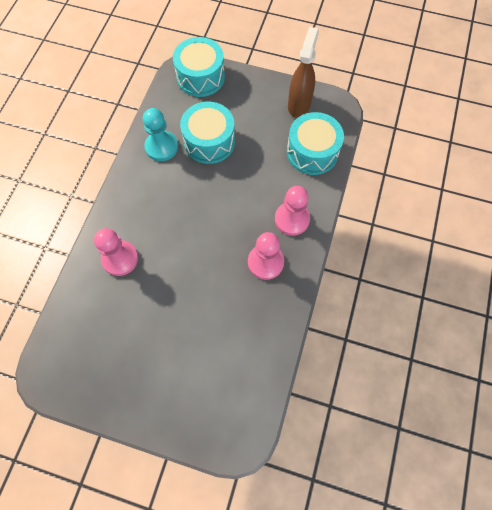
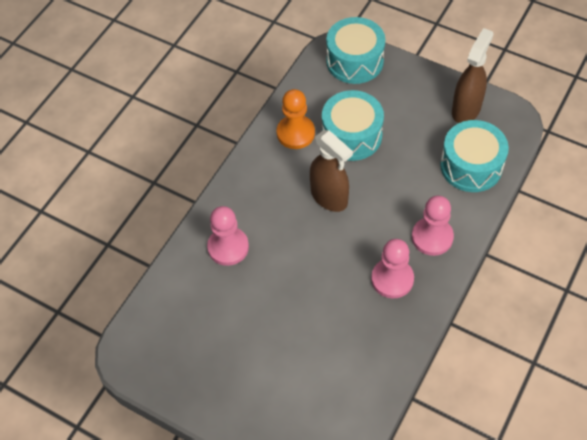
camera: 15 degrees right, 10 degrees down
turquoise pawn [143,108,178,161] -> orange pawn [277,89,315,149]
none -> brown spray bottle [310,130,353,212]

